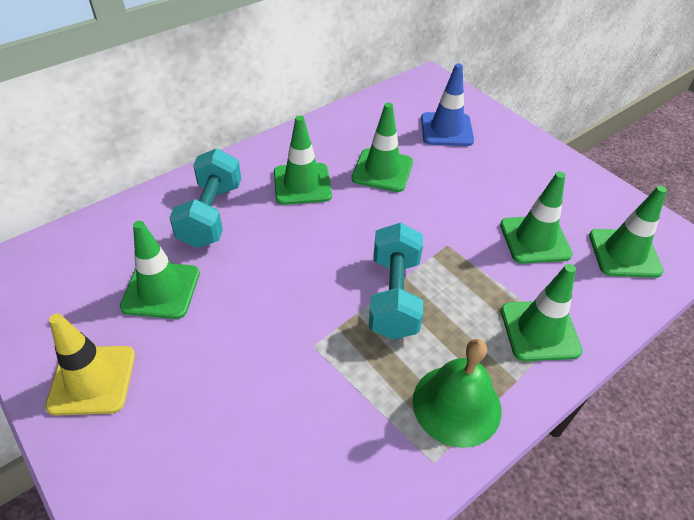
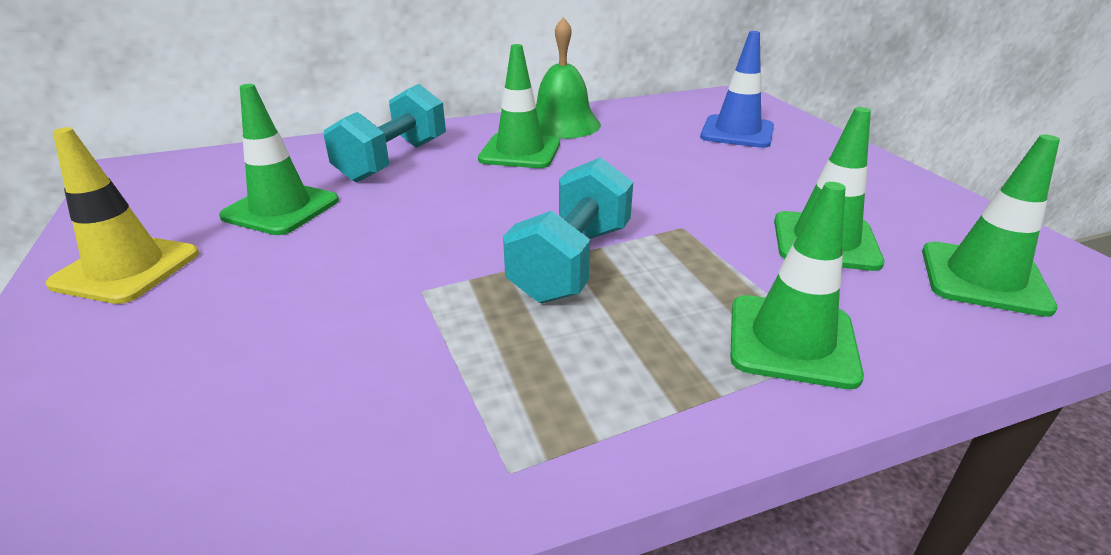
camera: 20 degrees right, 15 degrees down
green traffic cone [352,103,413,192] -> none
green bell [413,339,502,448] -> green bell moved to [536,17,601,139]

